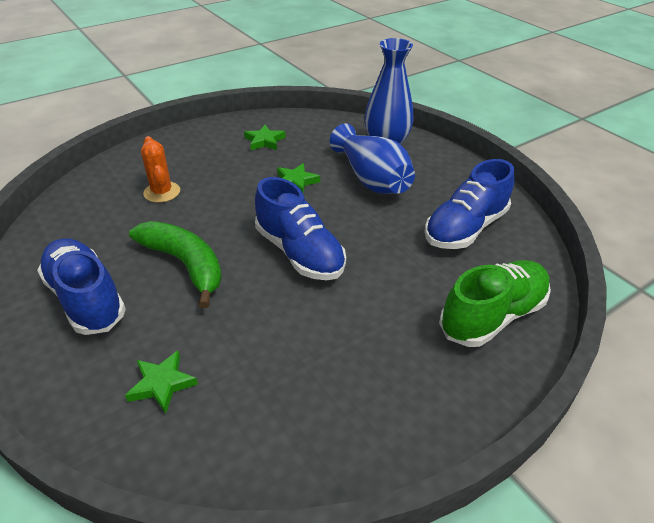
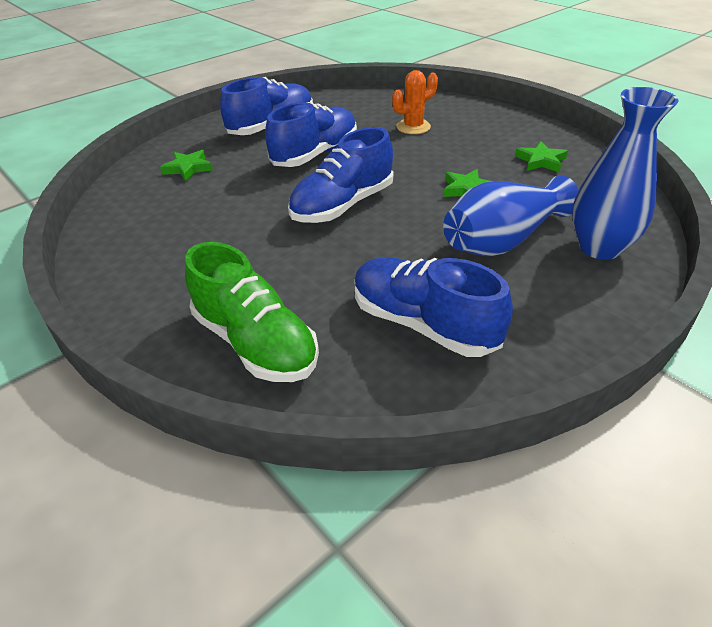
camera: 85 degrees right, 0 degrees up
green banana [129,221,222,308] -> blue shoe [265,102,357,167]

